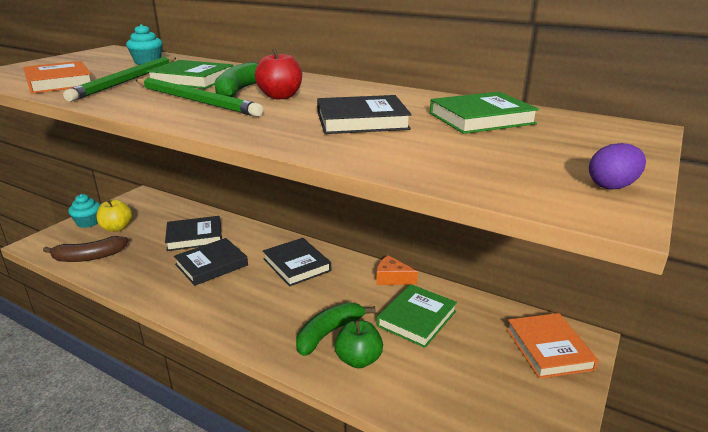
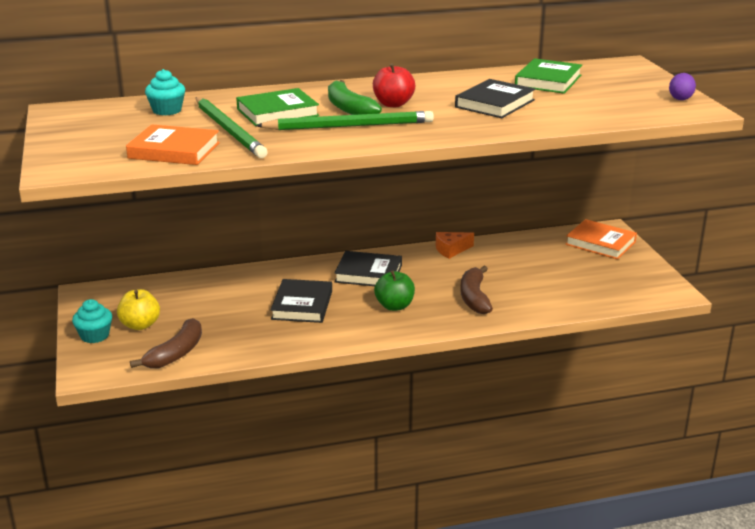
camera: 45 degrees left, 0 degrees up
black book [165,216,222,251] -> none
green banana [296,302,376,356] -> brown banana [460,266,493,314]
green apple [334,320,383,368] -> green apple moved to [374,271,415,311]
green book [377,284,457,348] -> none

